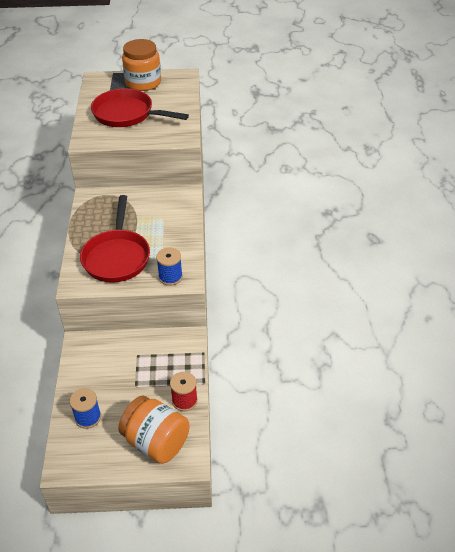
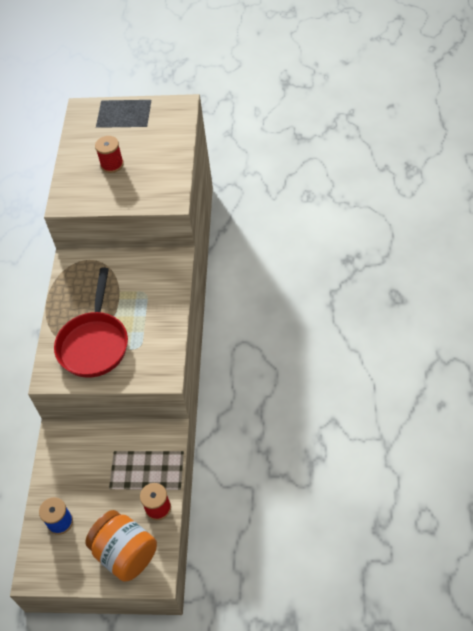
camera: 10 degrees right, 10 degrees up
red pan [91,89,189,127] -> red spool [95,136,124,173]
orange jar [122,39,161,91] -> none
blue spool [156,248,183,286] -> none

